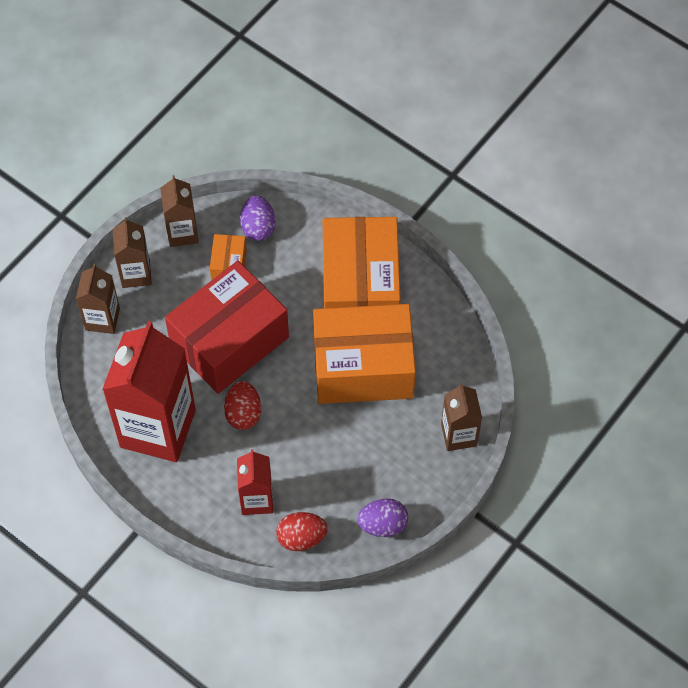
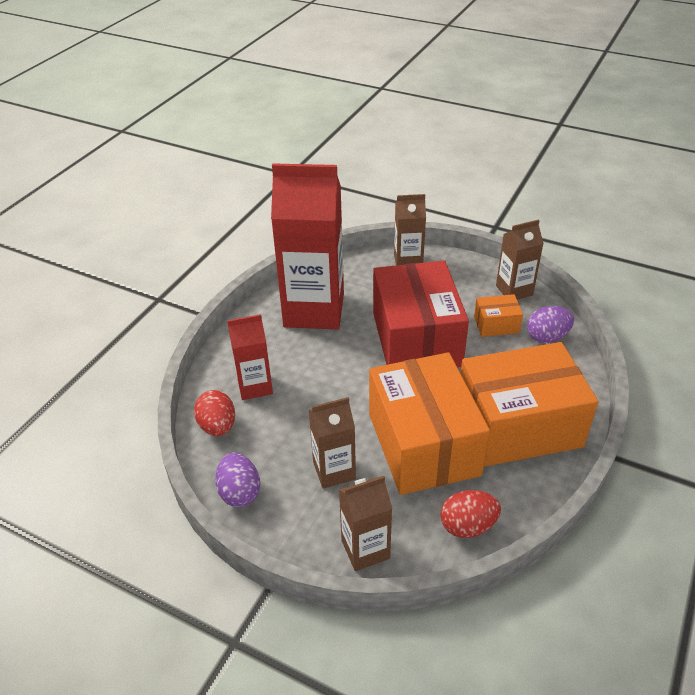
camera: 80 degrees right, 20 degrees down
brown carton [113,217,152,288] -> brown carton moved to [309,397,356,488]
red box [165,261,289,394] -> red box turned 45 degrees clockwise [373,260,469,367]
red egg [224,381,261,430] -> red egg moved to [440,490,501,538]

